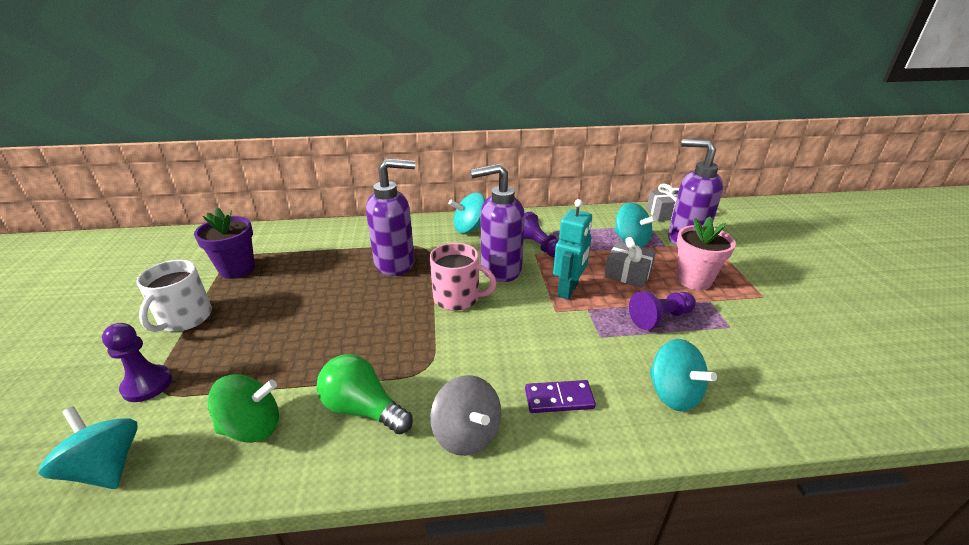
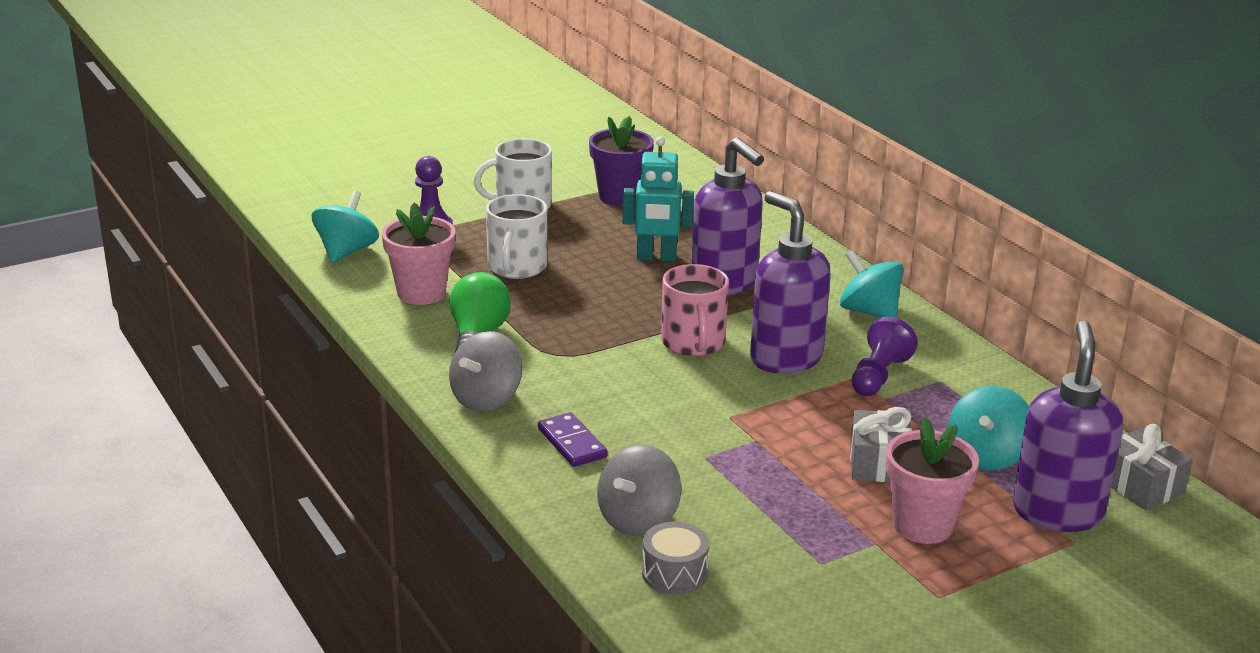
camera: 65 degrees right, 5 degrees down
green spinning top [207,374,279,443] -> pink flower pot [382,203,455,305]
turquoise robot [553,199,592,300] -> turquoise robot moved to [622,136,694,262]
purple pawn [629,291,696,330] -> none
turquoise spinning top [649,339,717,412] -> grey spinning top [597,445,681,536]
none -> white mug [486,194,547,279]
none -> grey drum [642,522,709,595]

